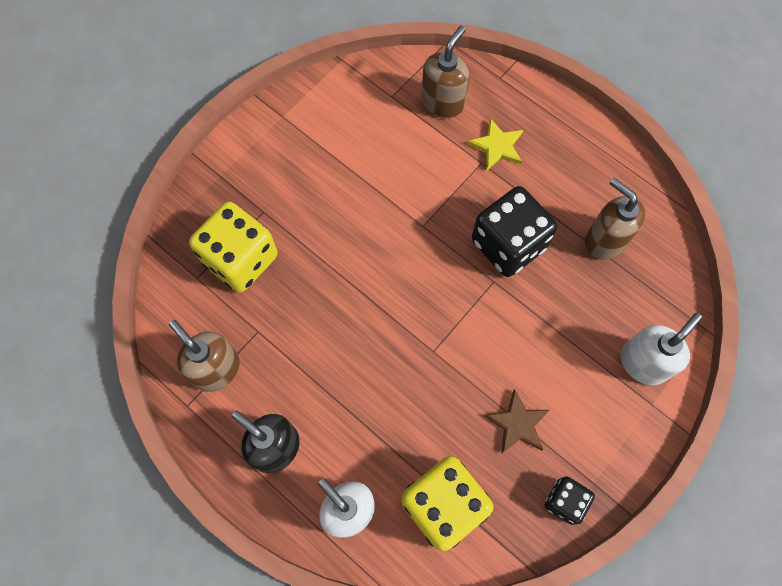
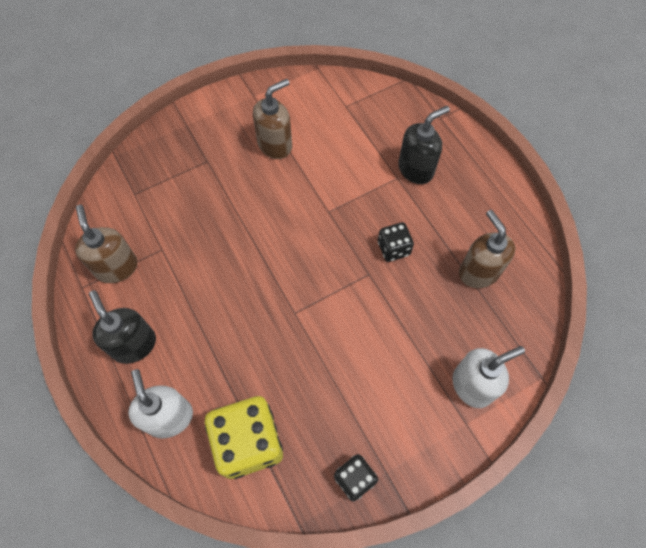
camera: 20 degrees right, 5 degrees down
yellow dice [189,201,278,293] -> none
brown soap dispenser [421,26,470,118] -> brown soap dispenser moved to [253,79,292,159]
yellow star [467,118,523,171] -> black soap dispenser [398,106,450,184]
black dice [472,186,557,277] -> black dice [378,222,414,262], size x0.53
brown star [485,389,549,454] -> none

